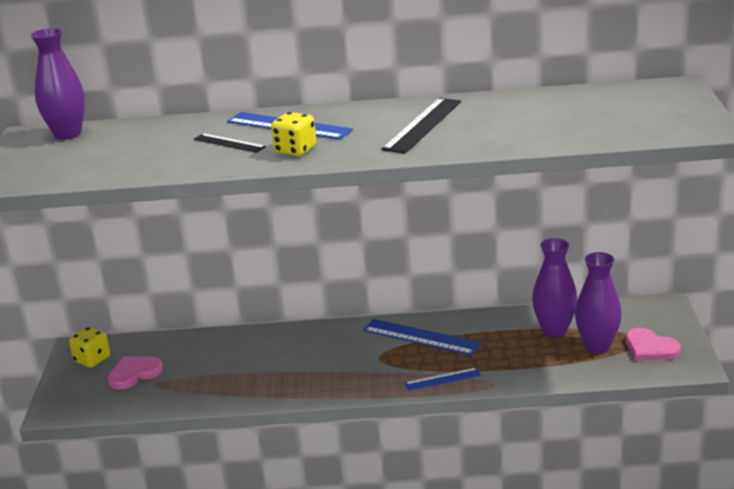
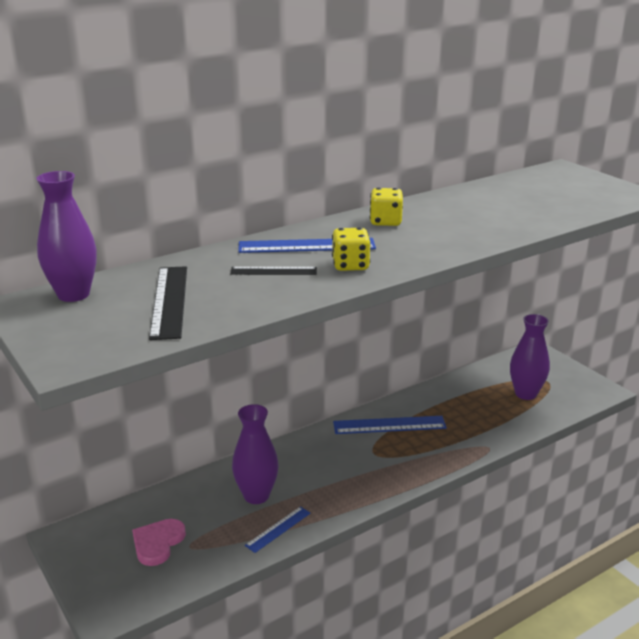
camera: 35 degrees left, 0 degrees up
yellow dice [69,327,110,367] -> yellow dice moved to [370,188,403,226]
black ruler [382,98,461,154] -> black ruler moved to [149,266,187,340]
blue ruler [405,367,481,391] -> blue ruler moved to [245,506,311,553]
purple vase [532,238,578,337] -> purple vase moved to [232,404,279,504]
pink heart [626,328,681,361] -> none

